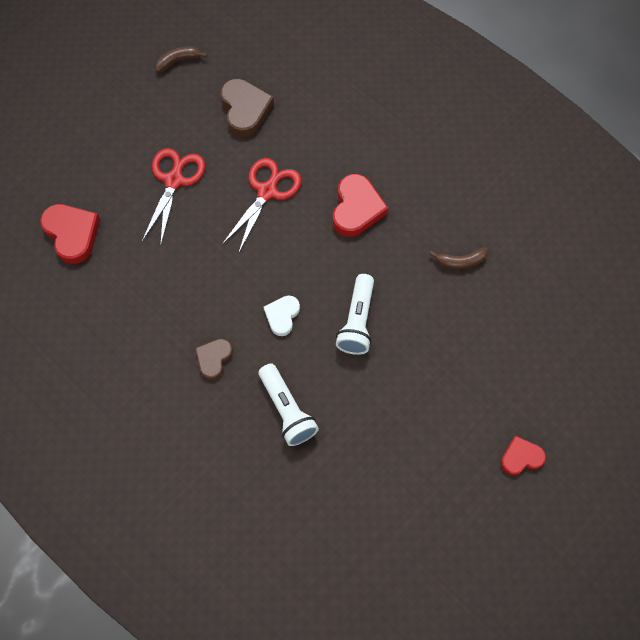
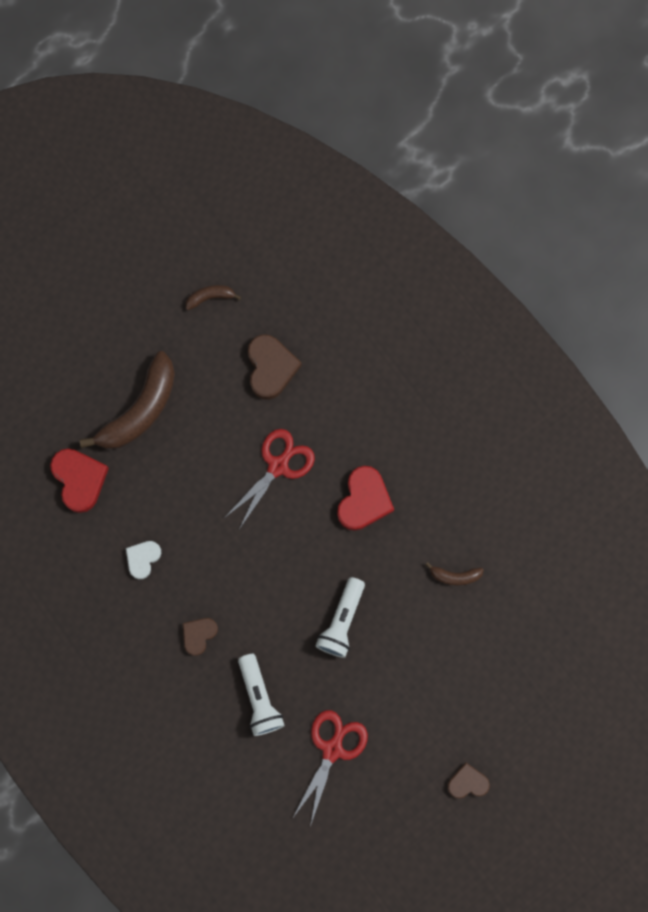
camera: 10 degrees right, 10 degrees up
red scissors [142,148,206,246] -> red scissors moved to [292,710,368,827]
white heart [264,295,300,336] -> white heart moved to [126,541,161,579]
red heart [501,435,546,475] -> brown heart [447,762,490,798]
none -> brown banana [80,351,175,449]

